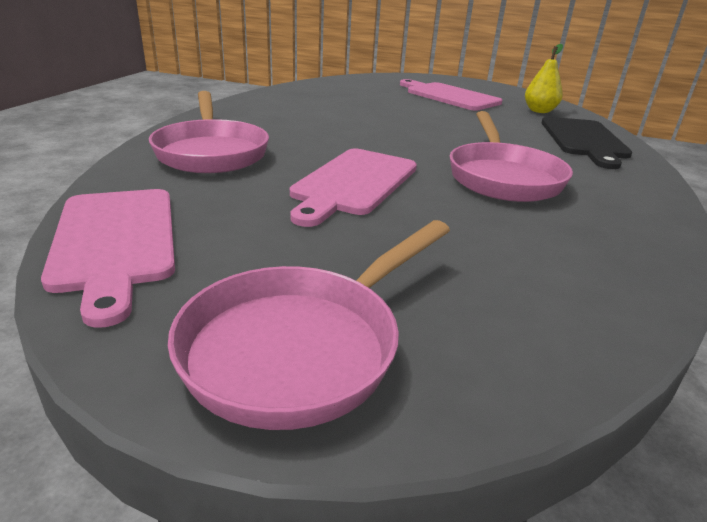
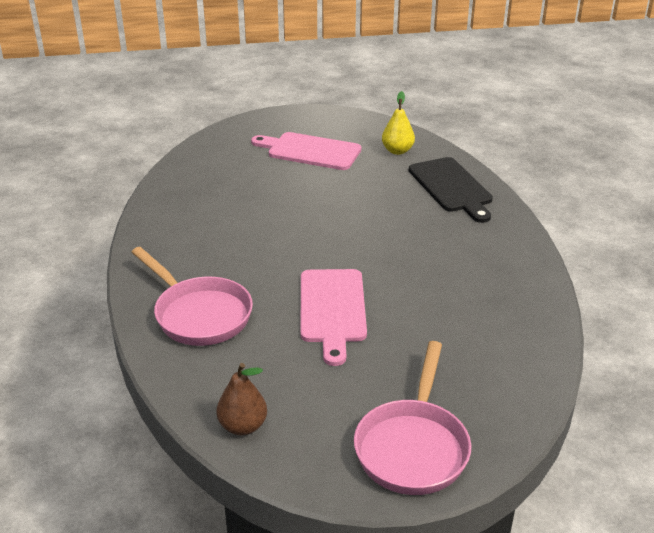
camera: 25 degrees left, 5 degrees up
pink cutting board [41,189,175,328] -> brown pear [216,363,267,435]
pink pan [450,111,573,202] -> none

